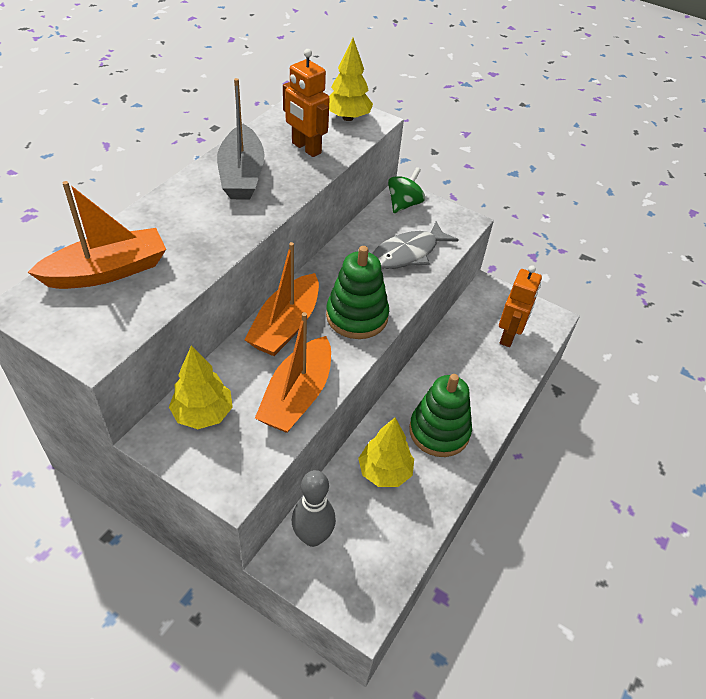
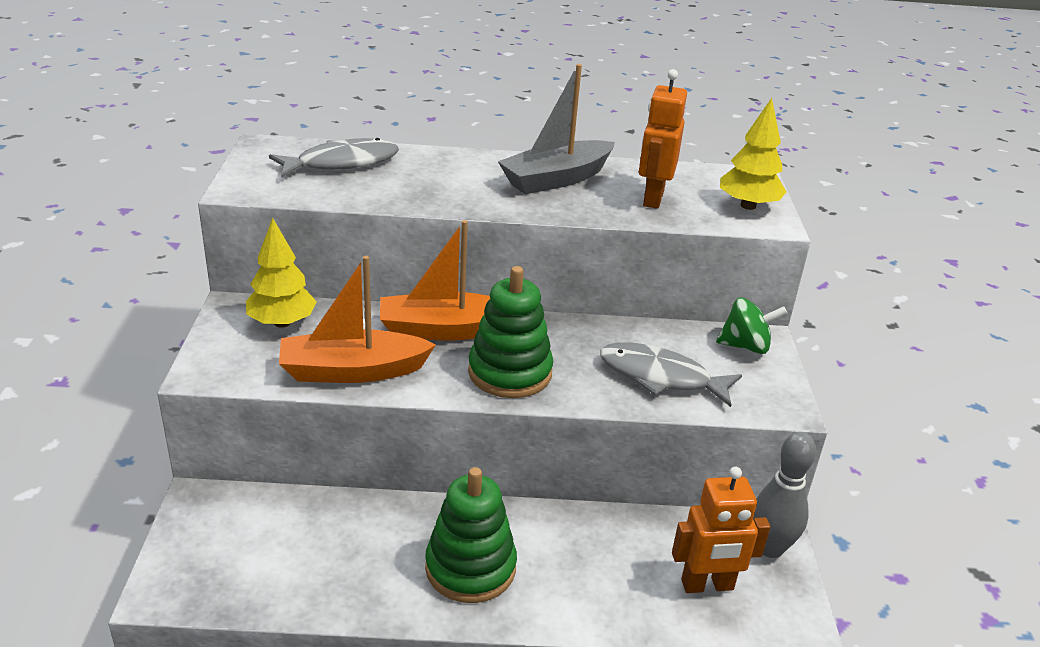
camera: 60 degrees right, 15 degrees down
orange boat [28,181,166,289] -> grey fish [269,138,399,178]
grey bowling pin [292,470,336,547] -> grey bowling pin moved to [753,432,816,558]
yellow tree [358,418,414,487] -> none

